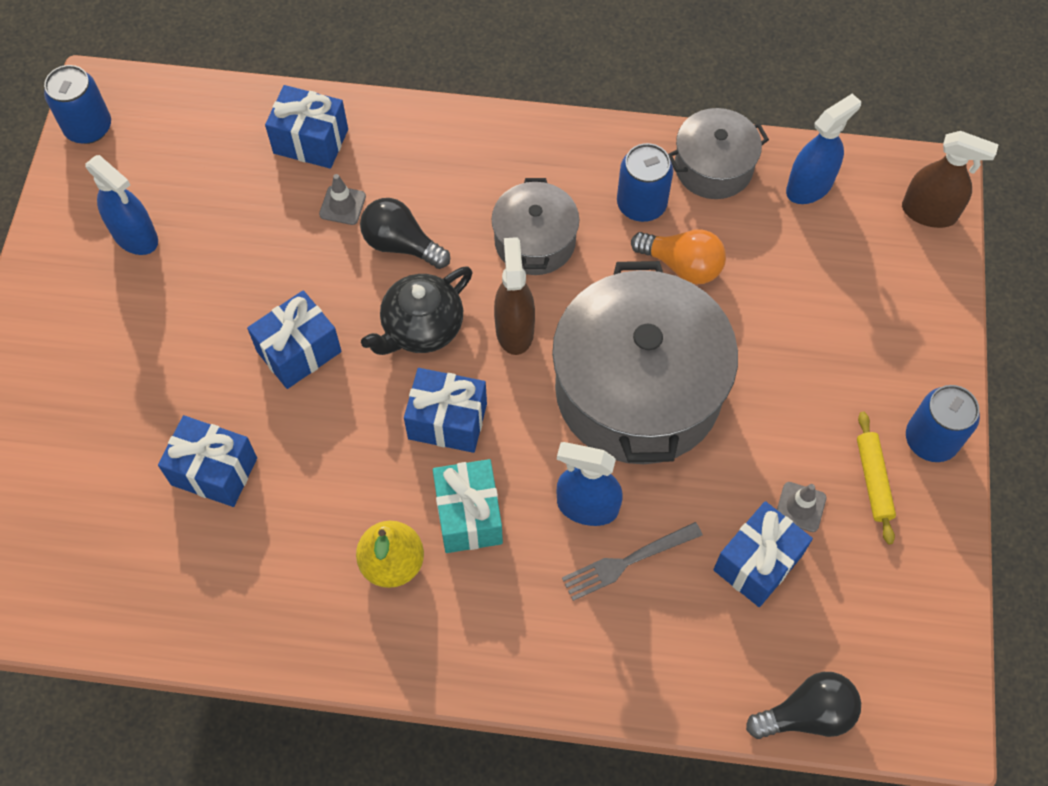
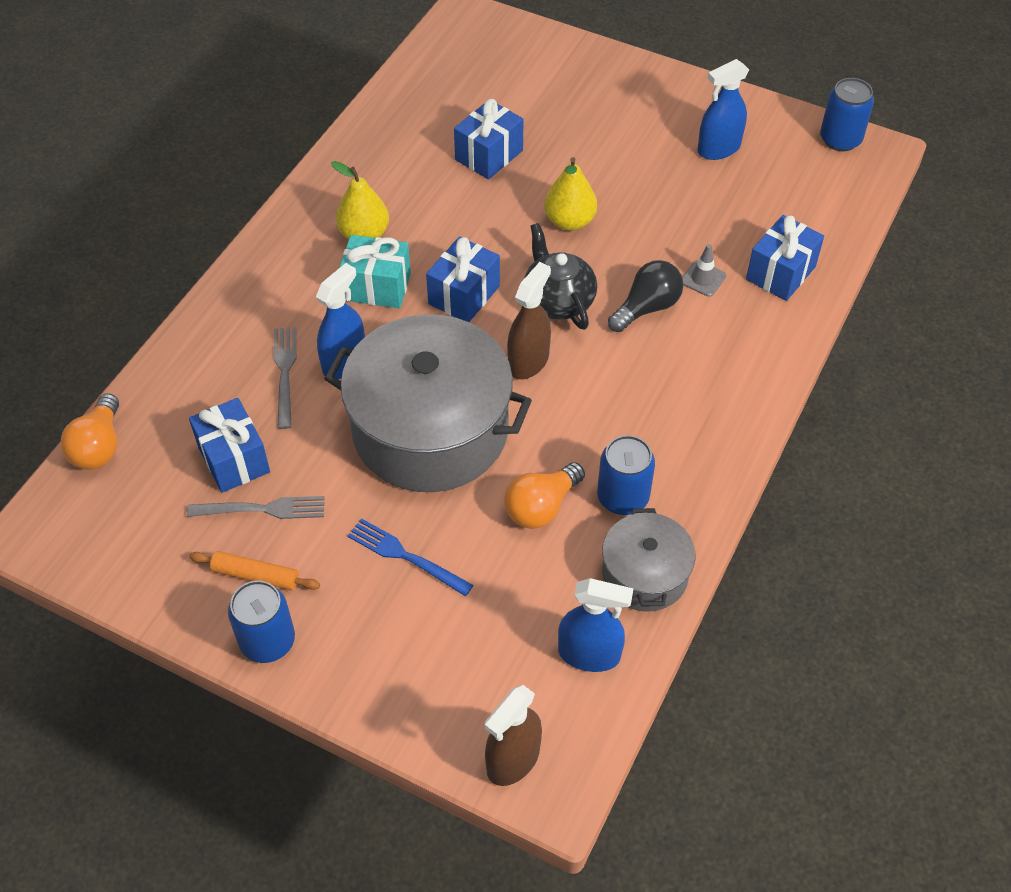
camera: 110 degrees right, 10 degrees down
blue gift [247,290,342,389] -> yellow pear [544,157,597,231]
grey pot [492,178,579,275] -> none
brown spray bottle [494,237,535,355] -> brown spray bottle turned 75 degrees counterclockwise [507,262,551,379]
black light bulb [746,672,861,739] -> orange light bulb [61,393,119,470]
grey traffic cone [777,482,827,532] -> grey fork [187,496,325,519]
blue spray bottle [786,93,861,204] -> blue spray bottle turned 60 degrees counterclockwise [558,578,633,672]
yellow rolling pin [857,412,896,544] -> orange rolling pin [189,551,320,590]
none -> blue fork [348,518,473,596]

